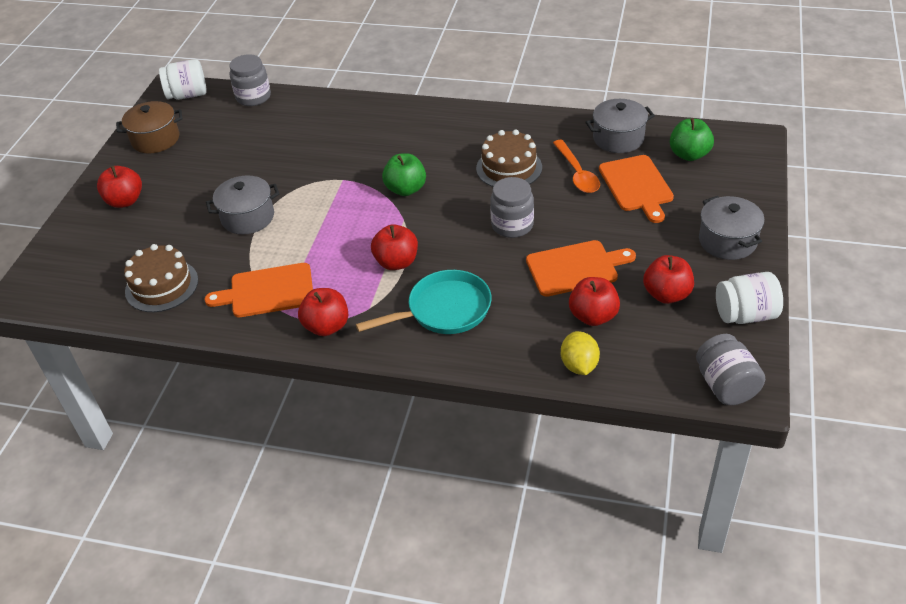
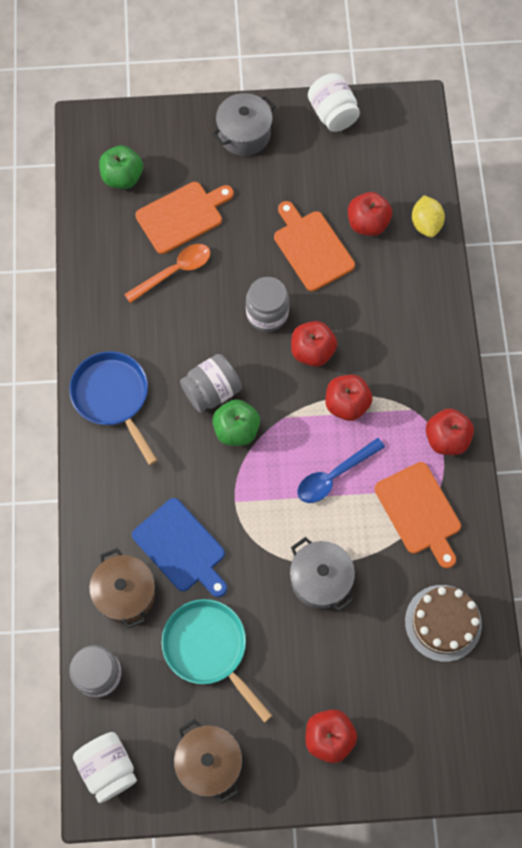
camera: 110 degrees left, 25 degrees up
turquoise pan [356,270,491,334] -> turquoise pan moved to [162,599,273,723]
brown cake [476,130,542,187] -> none
yellow lemon [561,331,600,375] -> yellow lemon turned 75 degrees counterclockwise [412,195,445,237]
grey pot [586,99,655,153] -> none
red apple [643,255,694,304] -> red apple moved to [291,321,337,367]
grey jar [696,334,765,405] -> grey jar moved to [180,354,242,413]
none -> blue pan [69,351,157,465]
none -> brown pot [89,548,155,629]
none -> blue cutting board [132,498,227,597]
none -> blue spoon [297,438,385,503]

